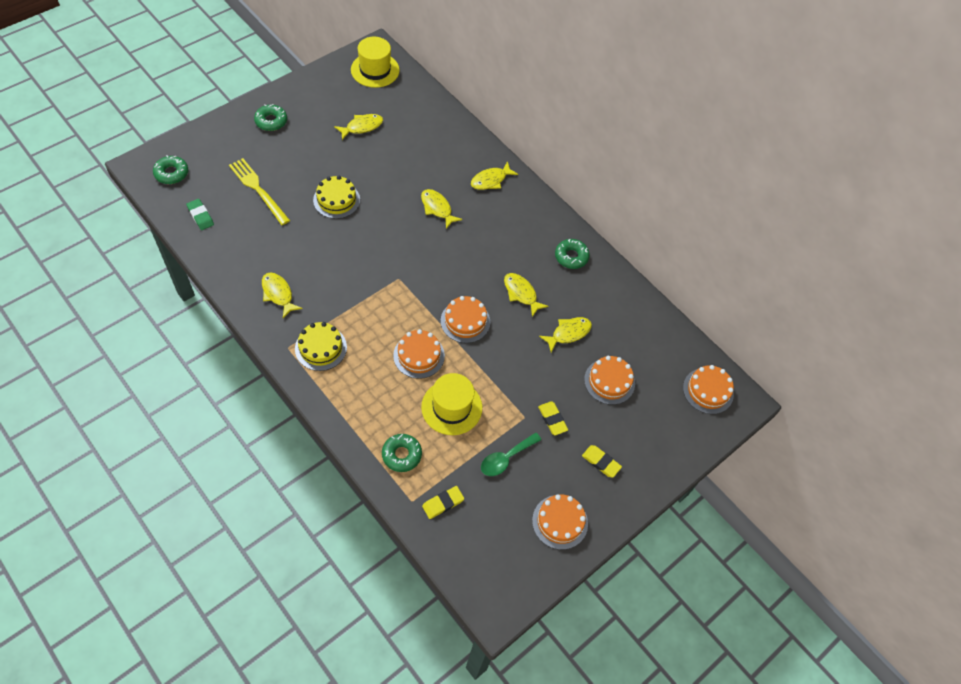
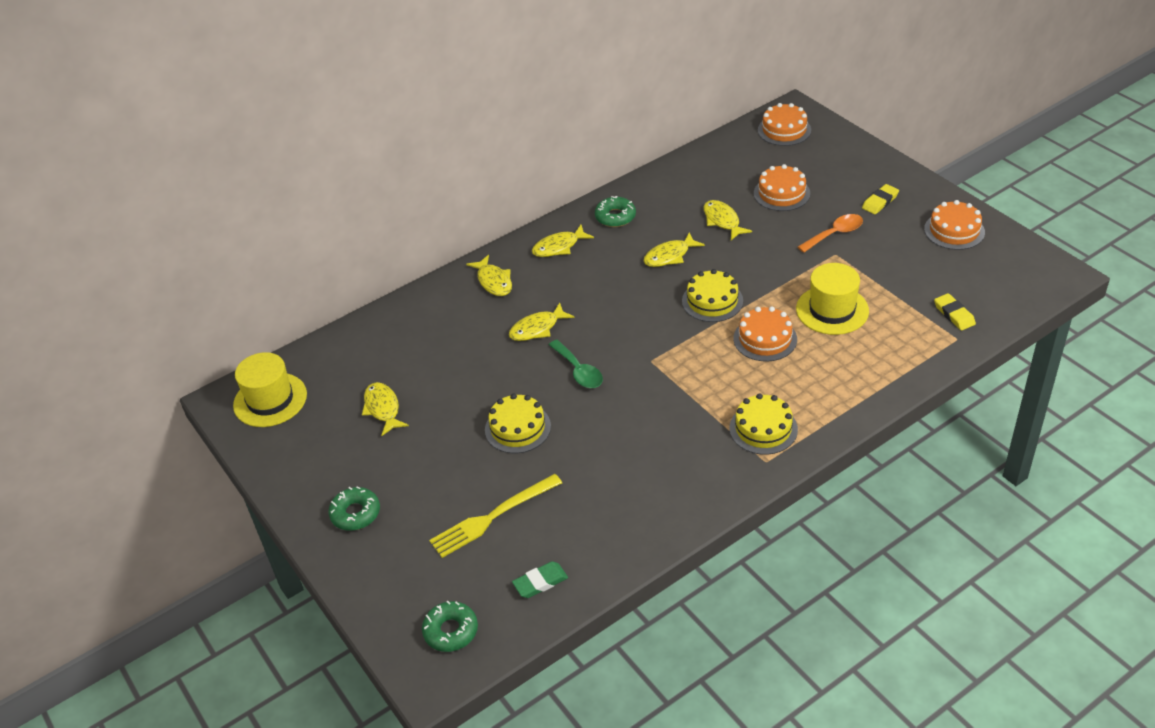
camera: 75 degrees left, 15 degrees down
yellow fish [262,272,303,318] -> yellow fish moved to [532,225,594,257]
green donut [382,434,422,472] -> none
orange cake [441,296,490,343] -> yellow cake [682,269,743,322]
green spoon [481,432,541,476] -> green spoon moved to [549,340,603,388]
yellow eraser [538,401,568,435] -> orange spoon [798,214,863,253]

